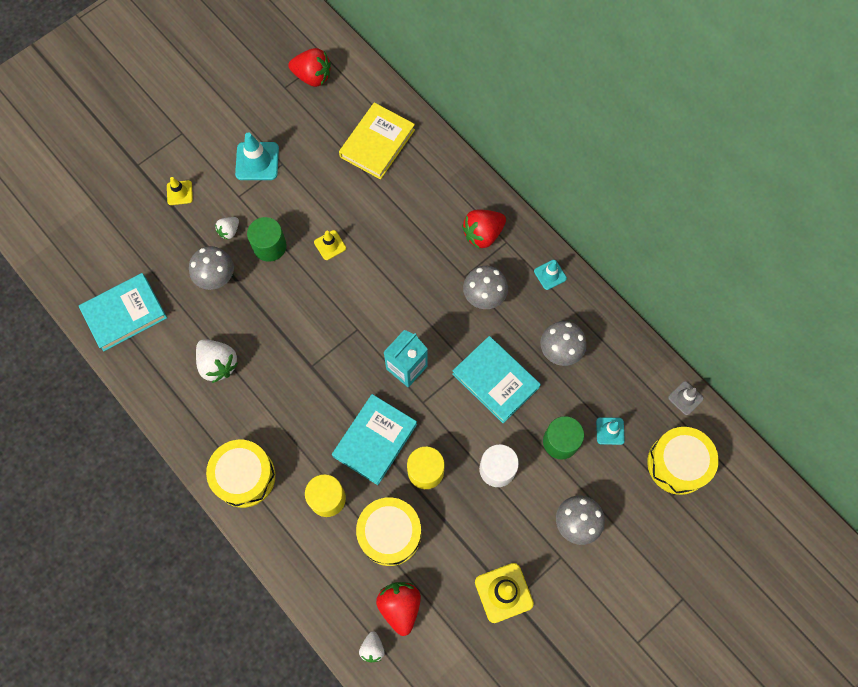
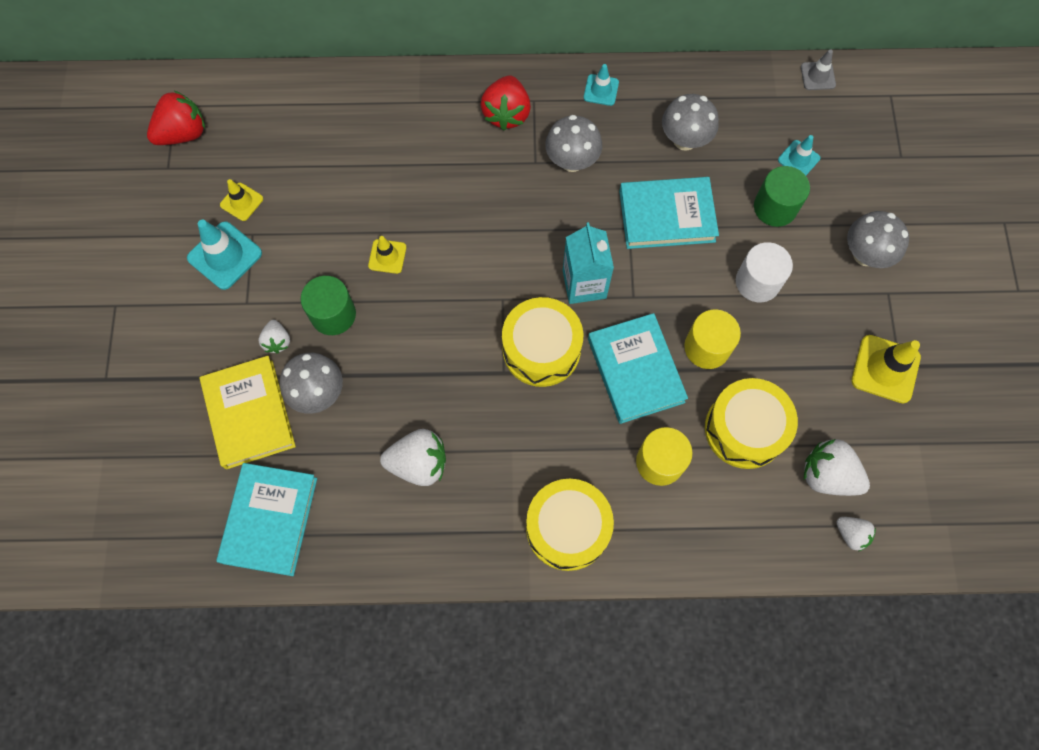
camera: 50 degrees left, 0 degrees up
yellow traffic cone [167,177,193,205] -> yellow traffic cone moved to [220,179,263,221]
yellow book [339,103,415,180] -> yellow book moved to [200,356,296,469]
red strawberry [376,582,421,636] -> white strawberry [804,439,870,496]
yellow drum [647,427,719,495] -> yellow drum moved to [502,297,583,387]

